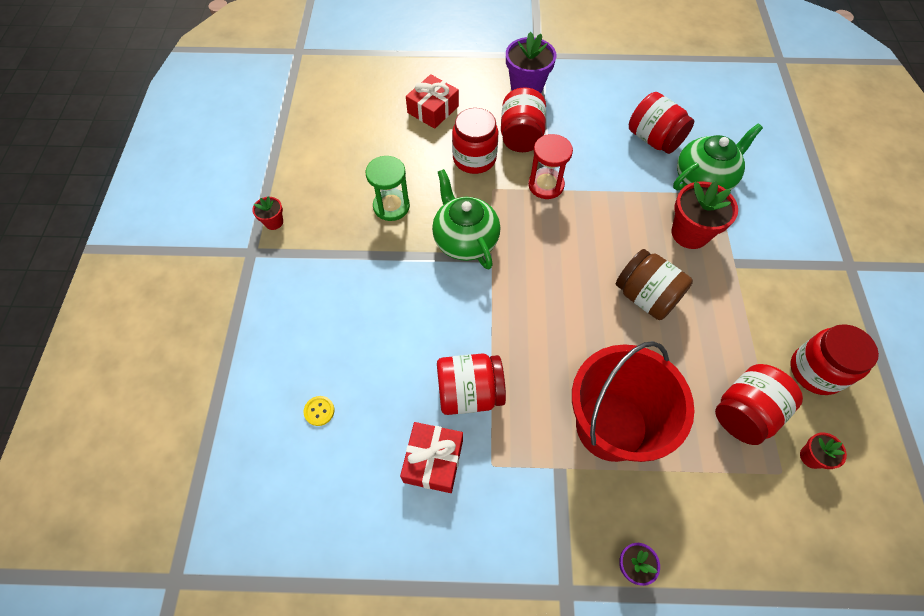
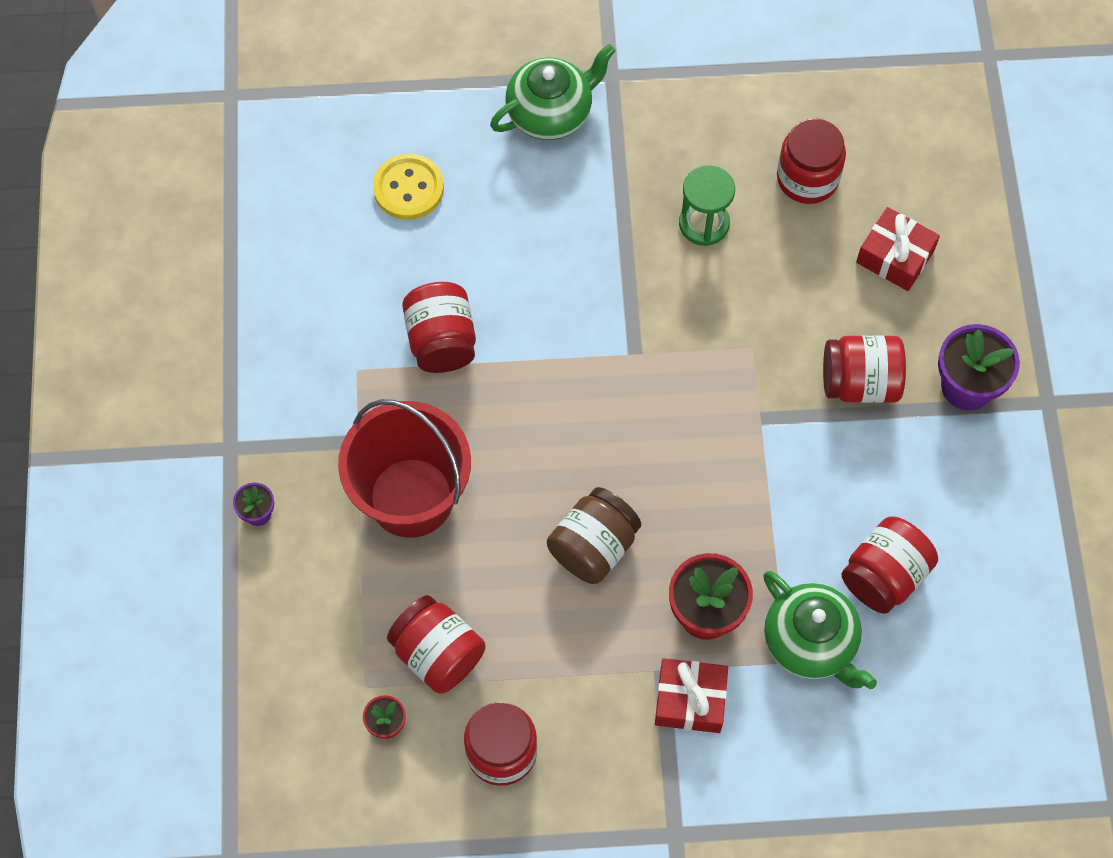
camera: 85 degrees right, 5 degrees up
red flower pot [252,196,283,230] -> none
yellow button [304,396,335,426] -> yellow button [373,154,444,220], size x2.07
red gift [400,422,463,493] -> red gift moved to [655,658,728,733]
green teapot [432,169,500,269] -> green teapot moved to [490,44,616,140]
red jar [452,108,498,174] -> red jar moved to [777,119,846,204]
red hourglass [528,134,573,199] -> none

